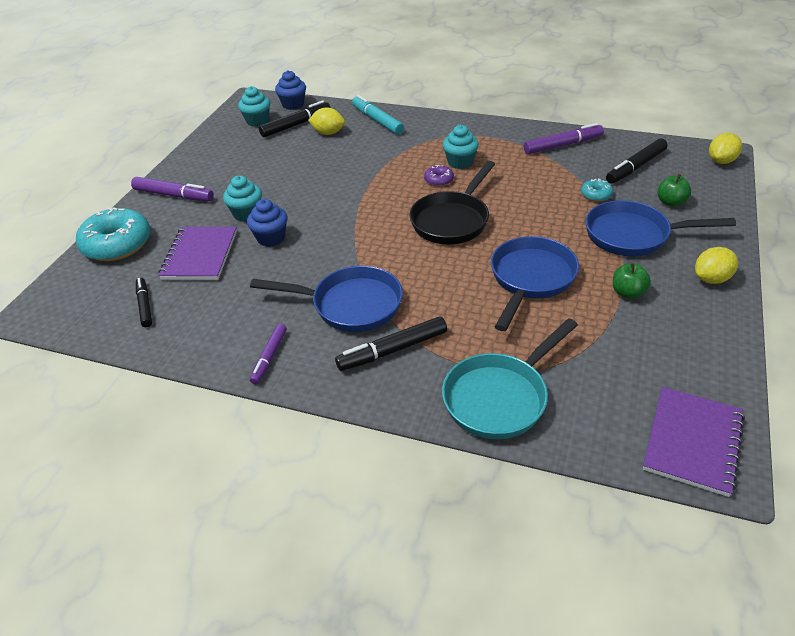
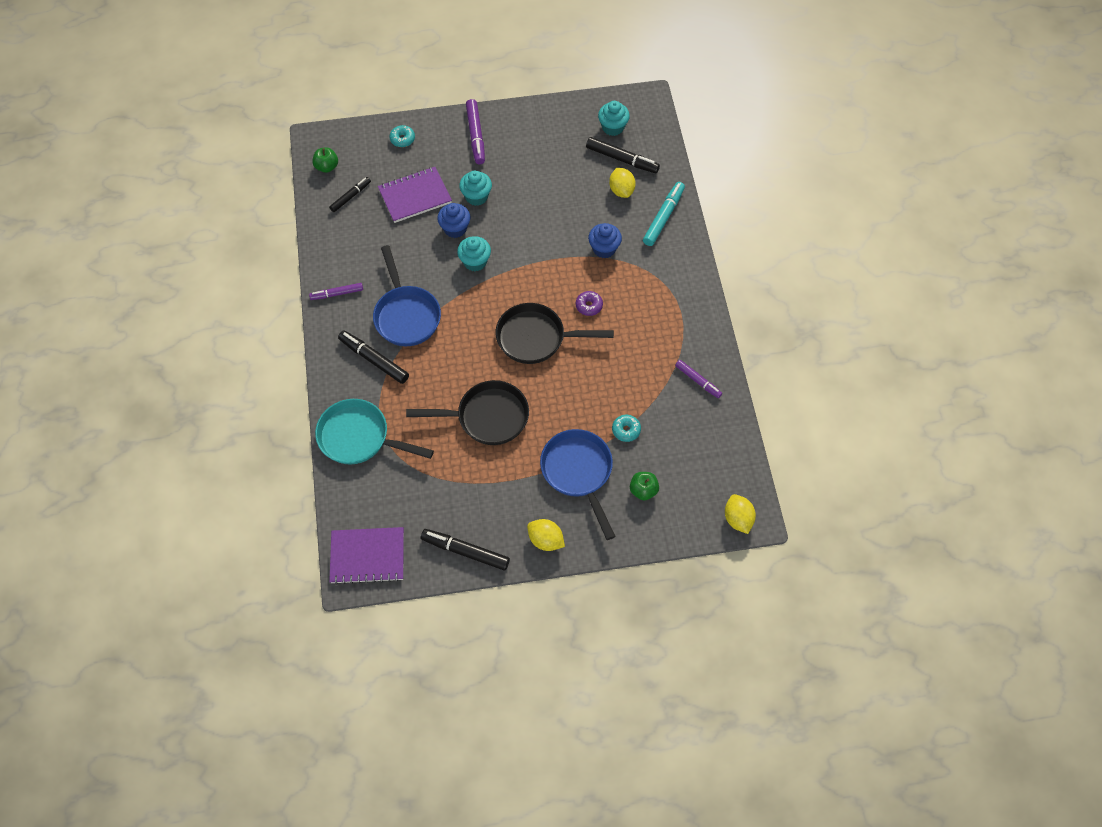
camera: 60 degrees right, 20 degrees up
turquoise donut [76,207,150,261] -> turquoise donut [389,125,415,147], size x0.45
blue cupcake [275,70,306,110] -> blue cupcake moved to [588,223,622,258]
turquoise cupcake [443,125,479,169] -> turquoise cupcake moved to [457,236,491,271]
blue pan [491,236,579,331] -> black pan [406,380,529,445]
purple marker [524,123,604,154] -> purple marker [675,360,722,398], size x0.65
black marker [606,138,668,184] -> black marker moved to [421,529,510,570]
green apple [613,263,651,299] -> green apple moved to [312,147,338,173]
yellow lemon [709,133,742,164] -> yellow lemon turned 60 degrees clockwise [725,494,756,534]

